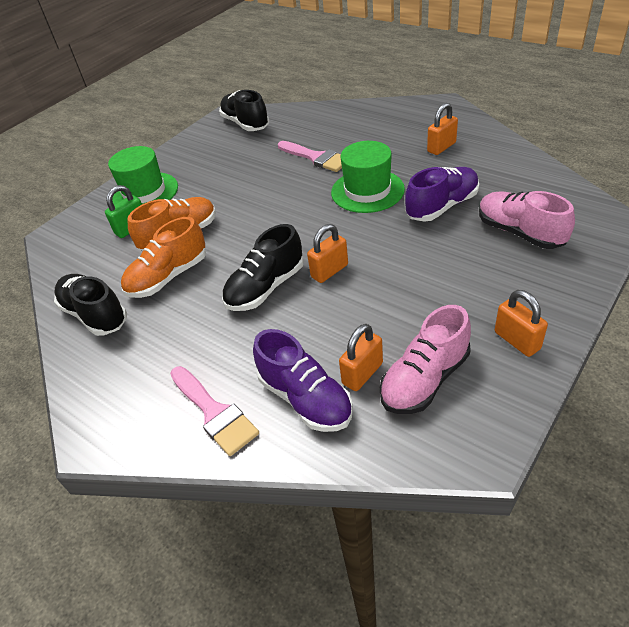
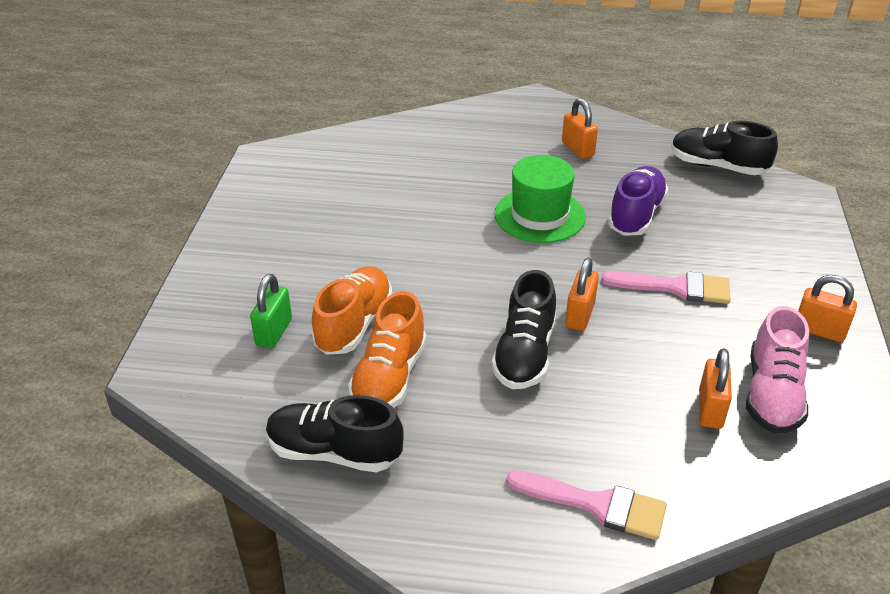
camera: 35 degrees left, 5 degrees down
green hat [108,146,178,205] -> none
black shoe [219,90,269,131] -> black shoe moved to [671,121,778,175]
purple shoe [253,329,353,432] -> none
pink brush [278,141,342,172] -> pink brush moved to [601,271,731,304]
orange padlock [427,103,458,155] -> orange padlock turned 45 degrees counterclockwise [562,98,598,159]
pink shoe [479,191,575,249] -> none

